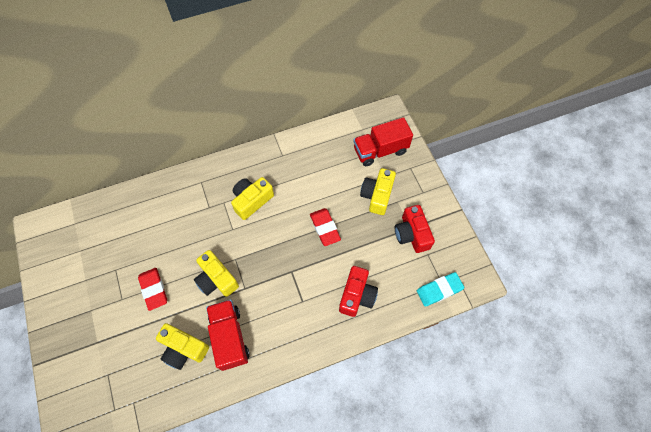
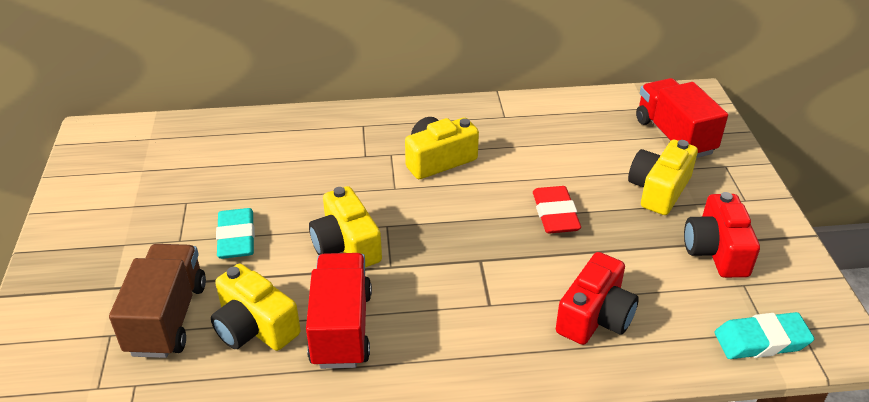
camera: 15 degrees right, 25 degrees down
red eraser [138,268,167,311] -> turquoise eraser [216,208,255,259]
red truck [353,117,413,166] -> red truck turned 75 degrees clockwise [636,78,728,158]
none -> brown truck [109,244,206,358]

